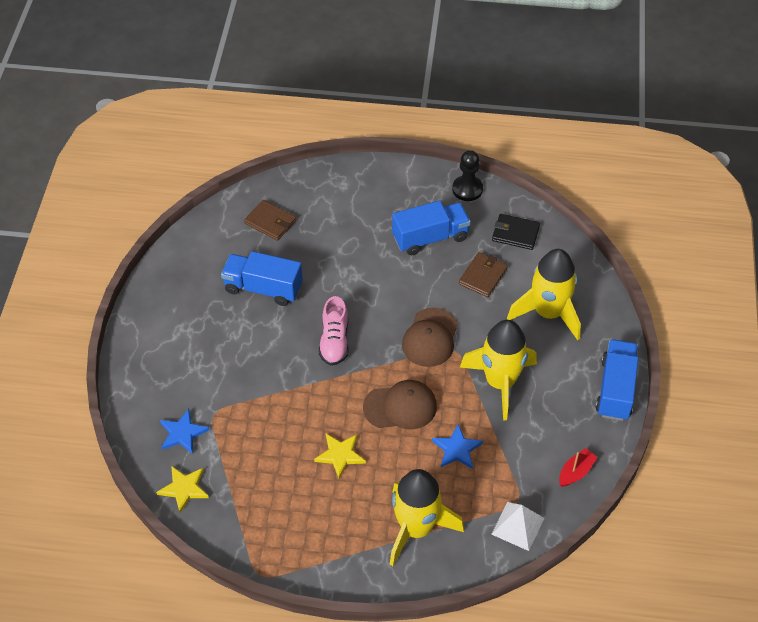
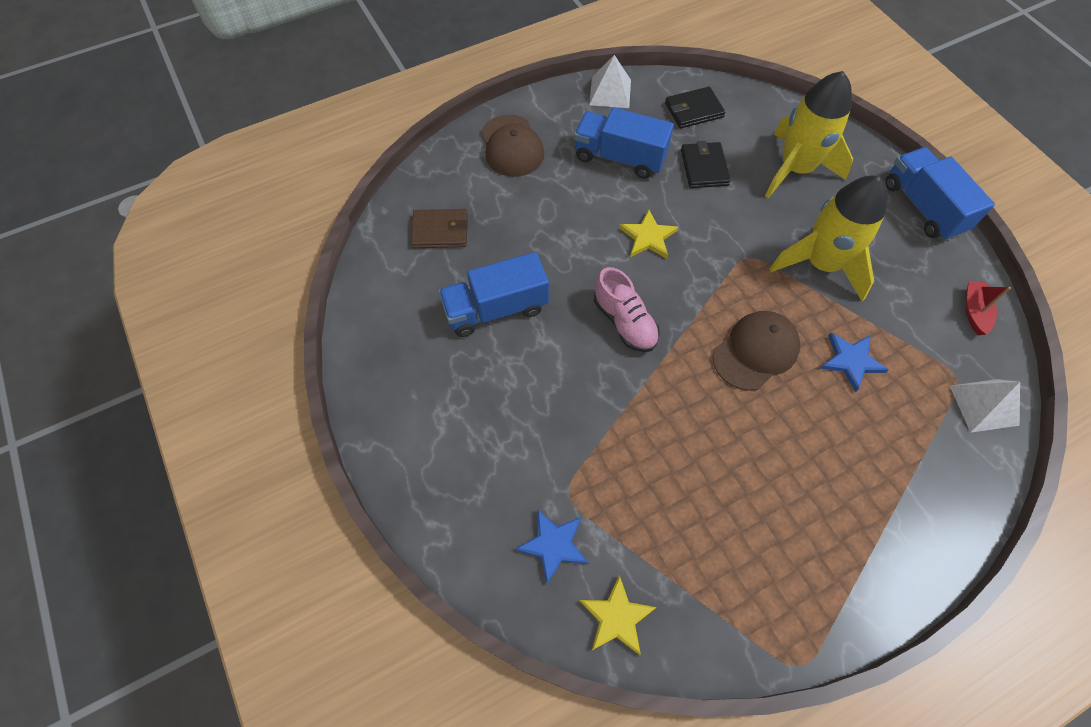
camera: 35 degrees left, 10 degrees up
yellow star [314,434,366,478] -> yellow star moved to [619,209,678,258]
yellow rocket [390,469,464,566] -> none
blue truck [392,201,471,255] -> blue truck turned 105 degrees counterclockwise [574,107,674,179]
brown cap [402,308,458,367] -> brown cap moved to [481,115,544,177]
black pawn [452,150,483,201] -> white pyramid [589,55,631,108]
brown wallet [459,252,508,297] -> black wallet [681,141,731,188]

